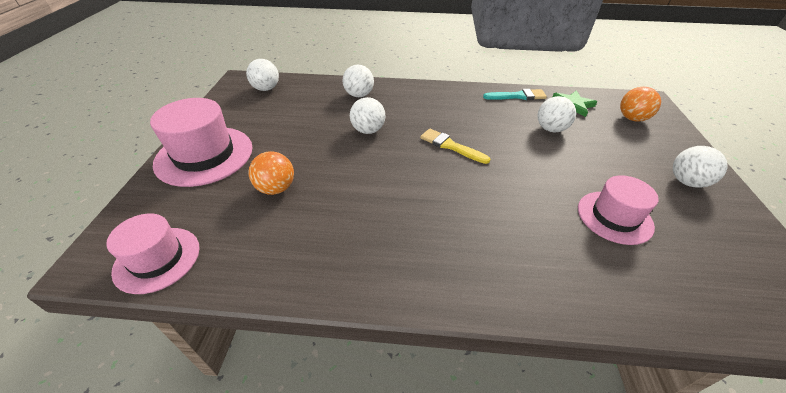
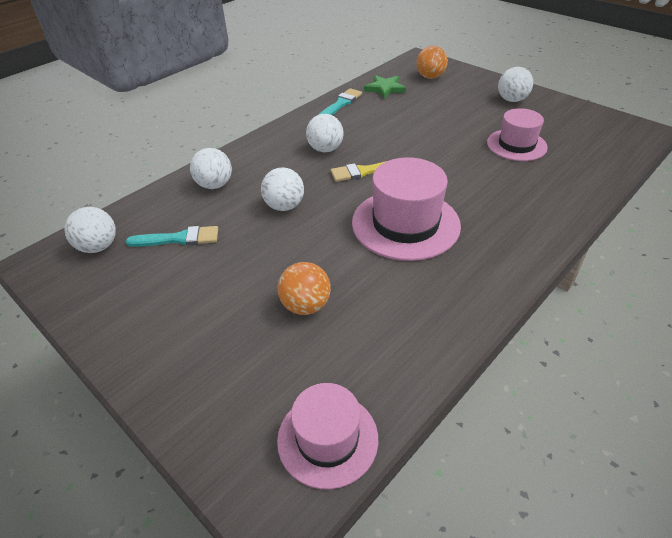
camera: 50 degrees left, 0 degrees up
pink hat [150,98,253,187] -> pink hat moved to [352,157,461,261]
white ball [538,96,576,132] -> white ball moved to [306,114,343,152]
none -> turquoise brush [126,226,218,247]

